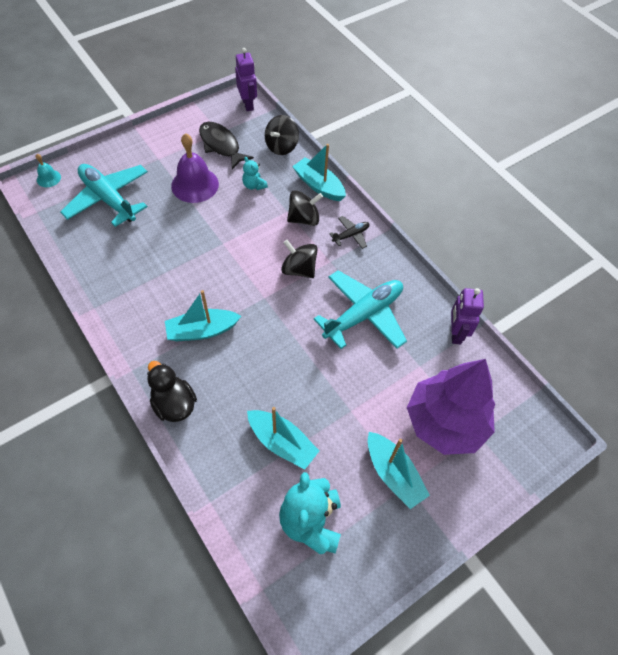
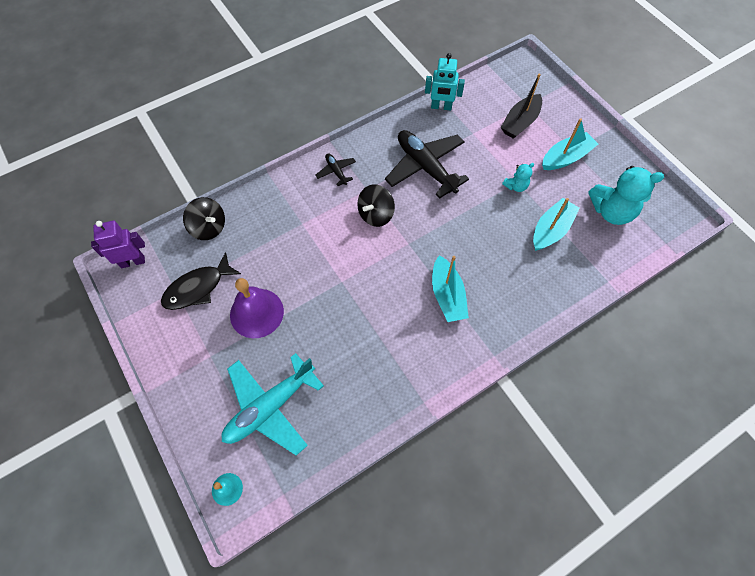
camera: 85 degrees left, 5 degrees up
black duck [147,361,197,422] -> none
turquoise teddy bear [242,157,268,190] -> turquoise teddy bear moved to [502,163,534,192]
black spinning top [287,190,323,226] -> none
turquoise boat [292,144,346,201] -> none
turquoise plane [314,270,407,349] -> black plane [385,130,469,199]
purple tree [407,359,495,455] -> black boat [501,74,542,139]
purple robot [451,288,484,344] -> turquoise robot [425,53,465,111]

